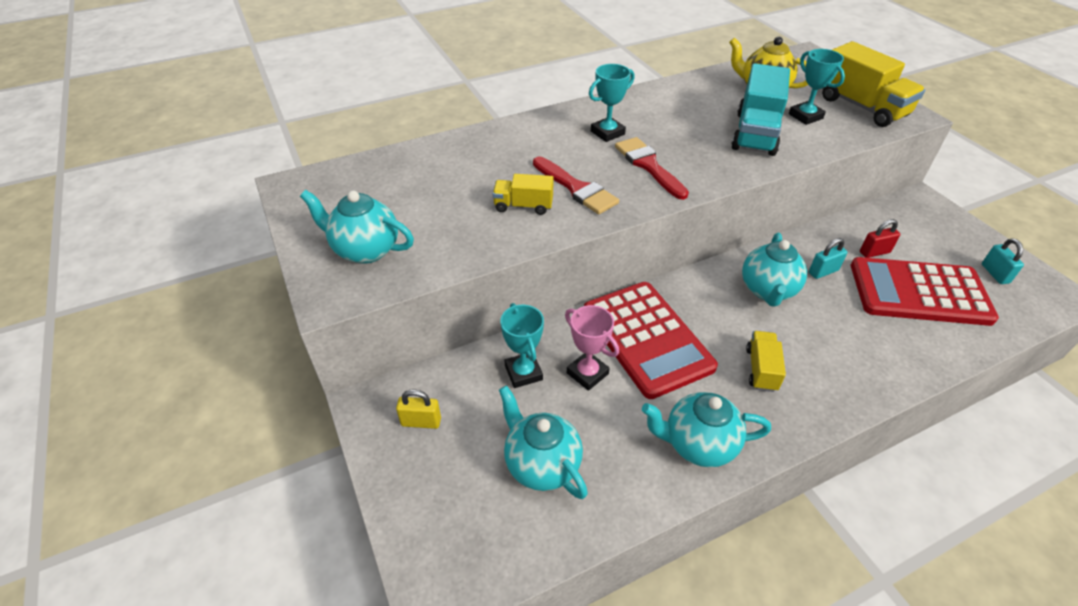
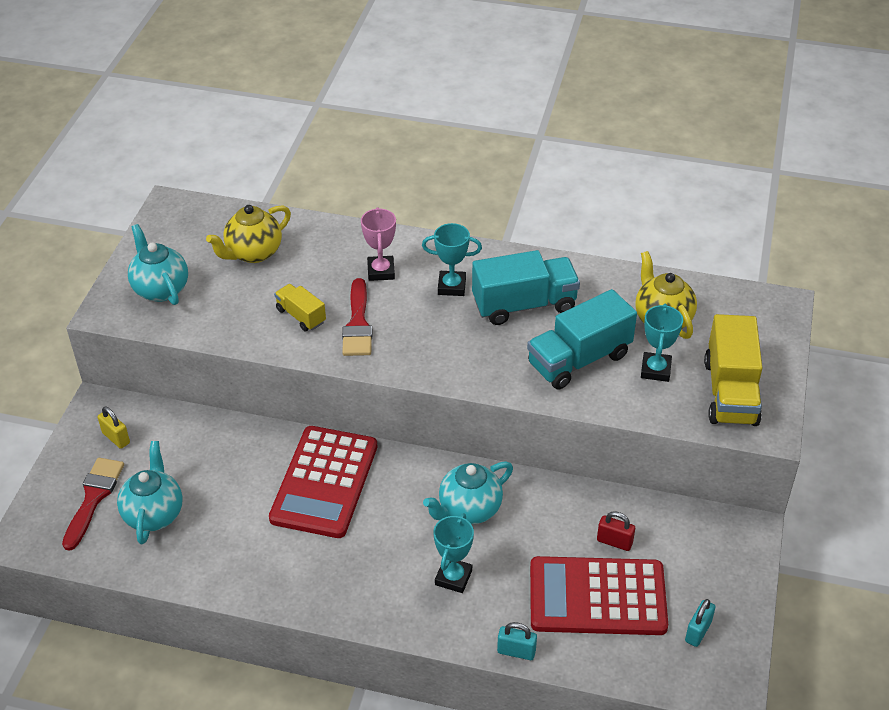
camera: 40 degrees right, 0 degrees up
turquoise trophy [500,303,544,388] -> turquoise trophy moved to [434,513,474,593]
pink trophy [565,305,619,391] -> pink trophy moved to [361,207,396,281]
red brush [615,137,689,200] -> red brush moved to [62,458,124,551]
turquoise teapot [642,392,771,467] -> none
yellow truck [746,331,786,392] -> none
turquoise padlock [809,238,847,279] -> turquoise padlock moved to [497,622,537,660]
red calculator [851,257,999,326] -> red calculator turned 45 degrees counterclockwise [530,556,668,635]
none -> yellow teapot [206,205,291,263]
none -> turquoise truck [472,250,580,325]

